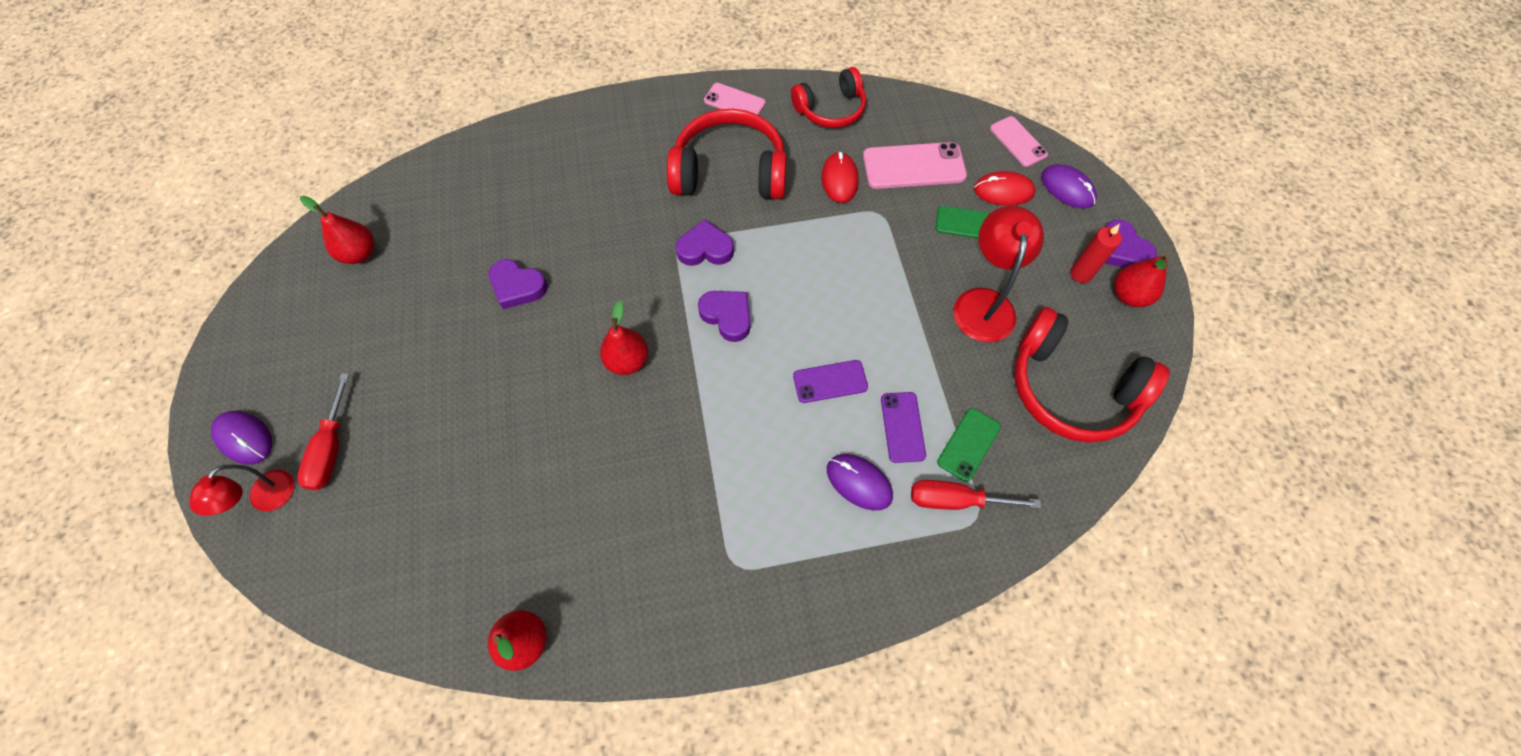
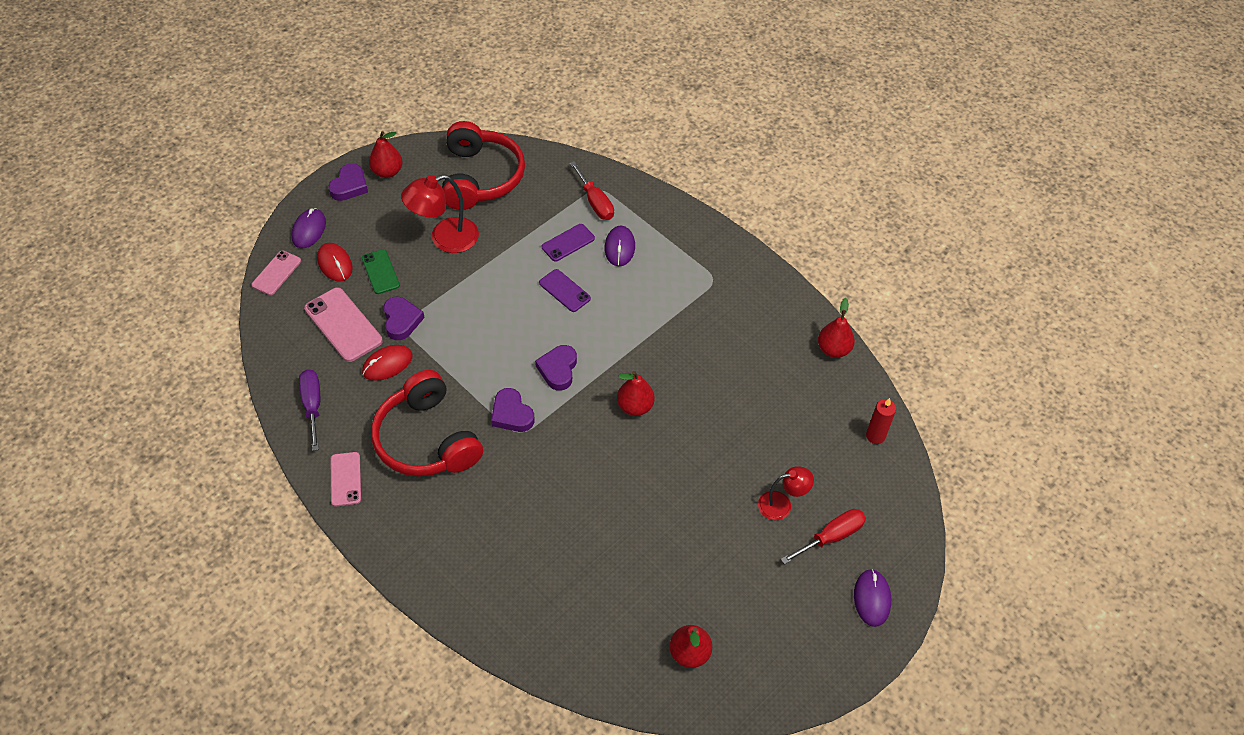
camera: 125 degrees left, 10 degrees down
red lamp [189,465,294,516] -> red lamp moved to [758,466,814,520]
purple heart [489,259,548,309] -> purple heart moved to [383,297,425,340]
red headphones [791,67,866,128] -> purple screwdriver [299,369,320,451]
green phone [937,408,1001,482] -> none
red candle [1070,224,1122,283] -> red candle moved to [866,398,896,444]

